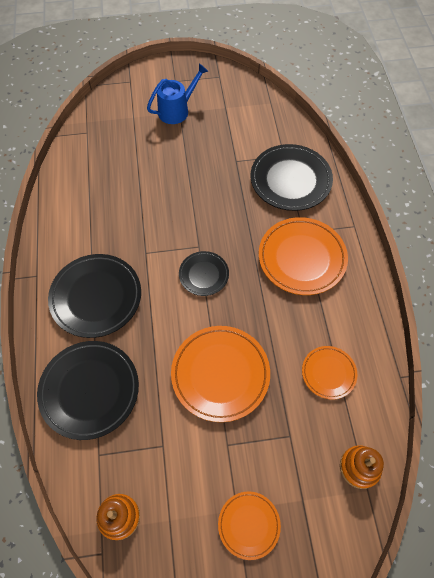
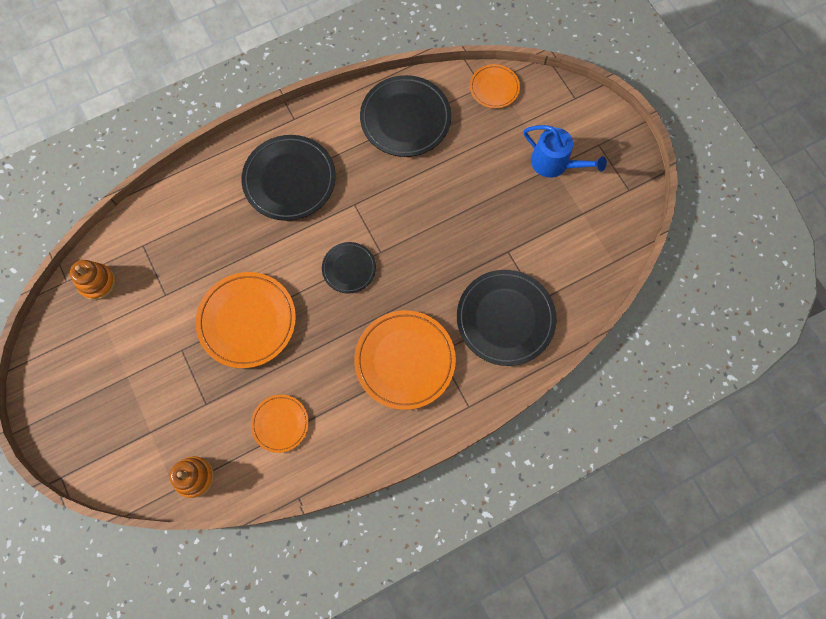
camera: 70 degrees right, 10 degrees up
black plate [37,341,139,440] -> black plate moved to [360,75,451,157]
orange plate [218,491,281,560] -> orange plate moved to [470,64,520,108]

